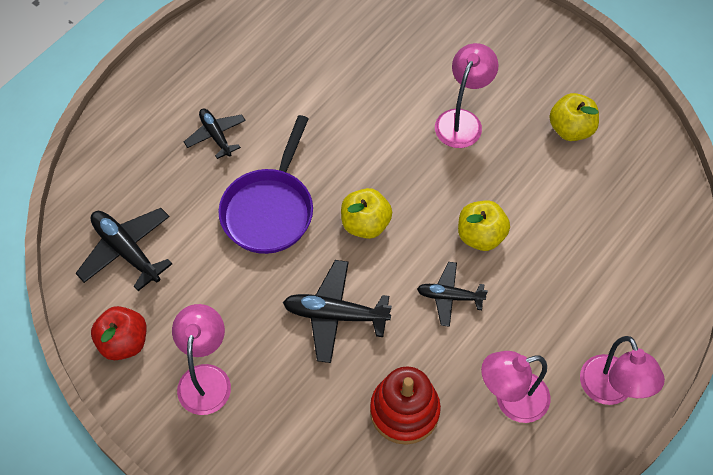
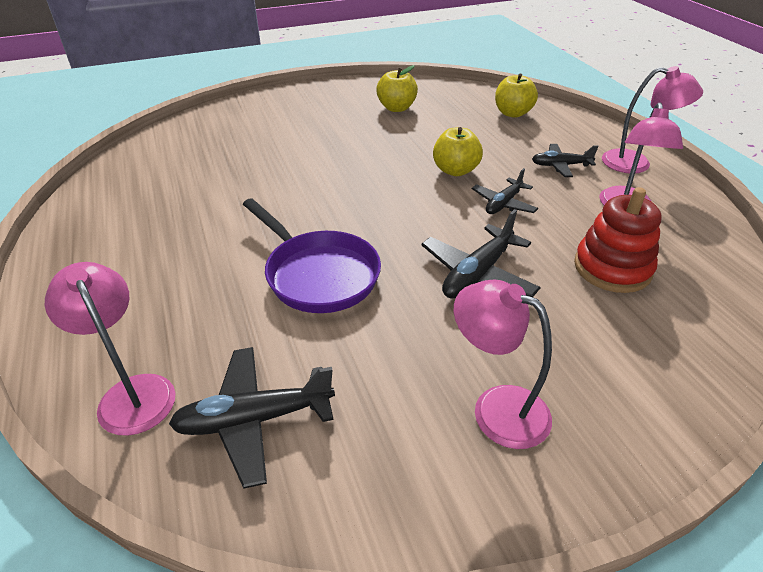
camera: 60 degrees left, 20 degrees down
red apple [91,306,147,360] -> none
black plane [184,108,246,159] -> black plane moved to [532,144,598,177]
yellow apple [341,188,392,239] -> yellow apple moved to [495,73,538,118]
pink lamp [435,43,499,148] -> pink lamp moved to [45,262,175,436]

